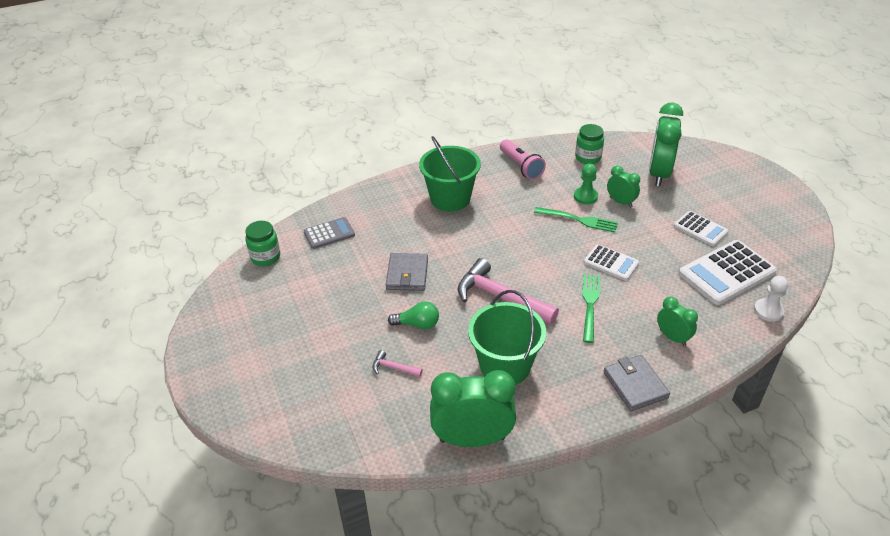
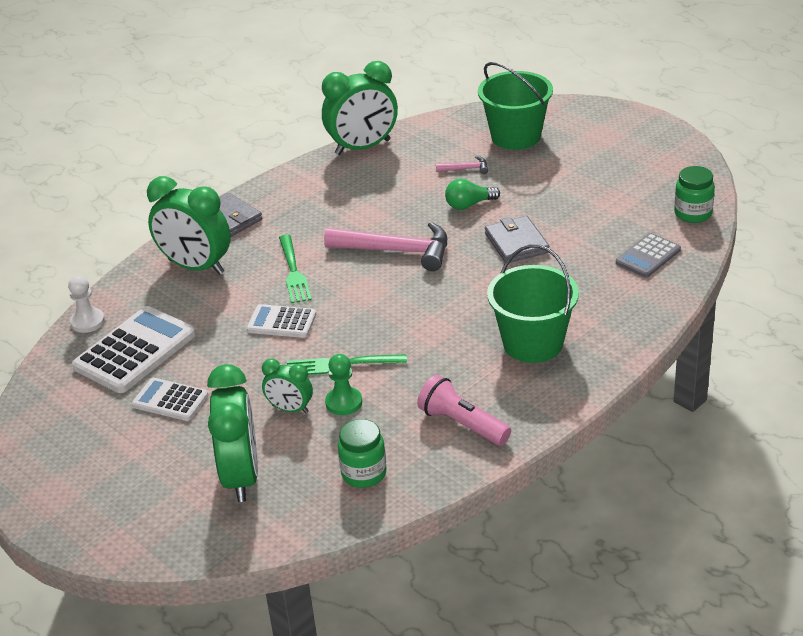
camera: 160 degrees right, 5 degrees down
green bucket [468,290,546,385] -> green bucket moved to [478,62,553,150]
green clock [657,297,698,346] -> green clock [147,176,231,275], size x1.87

